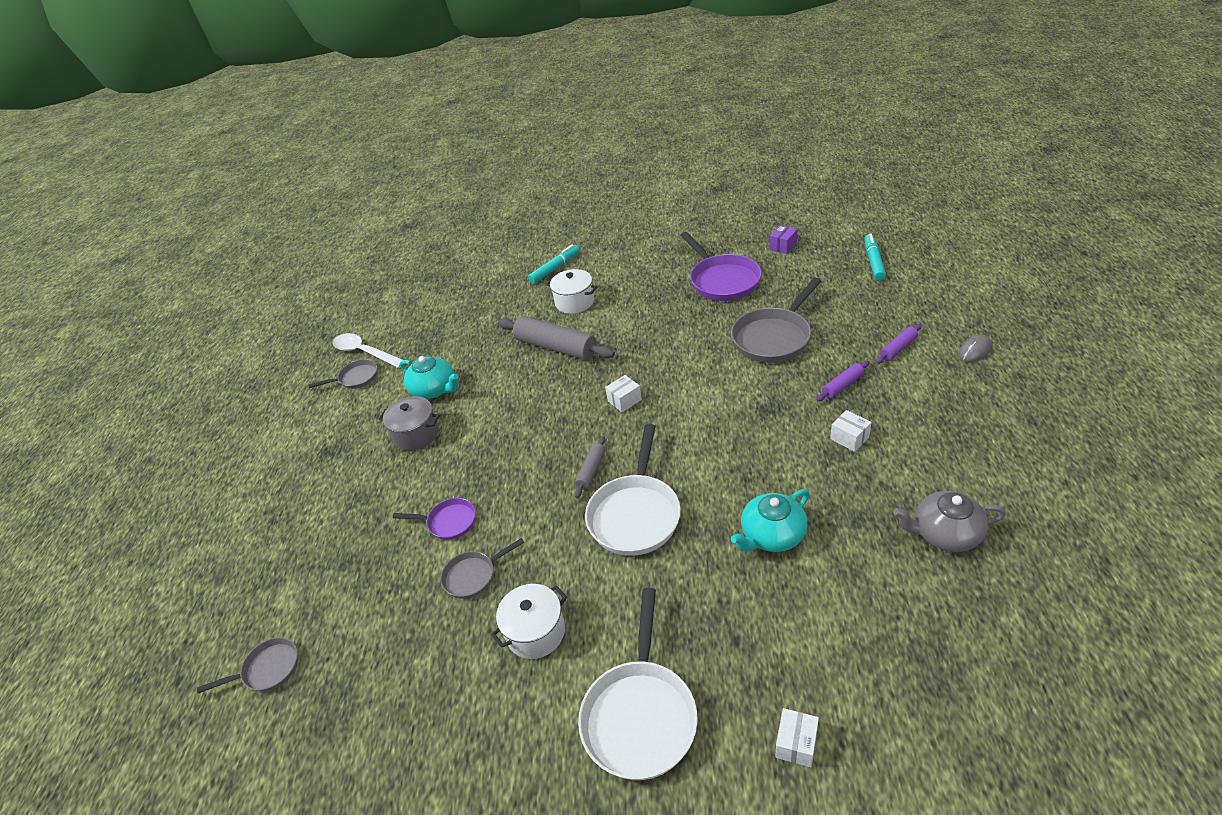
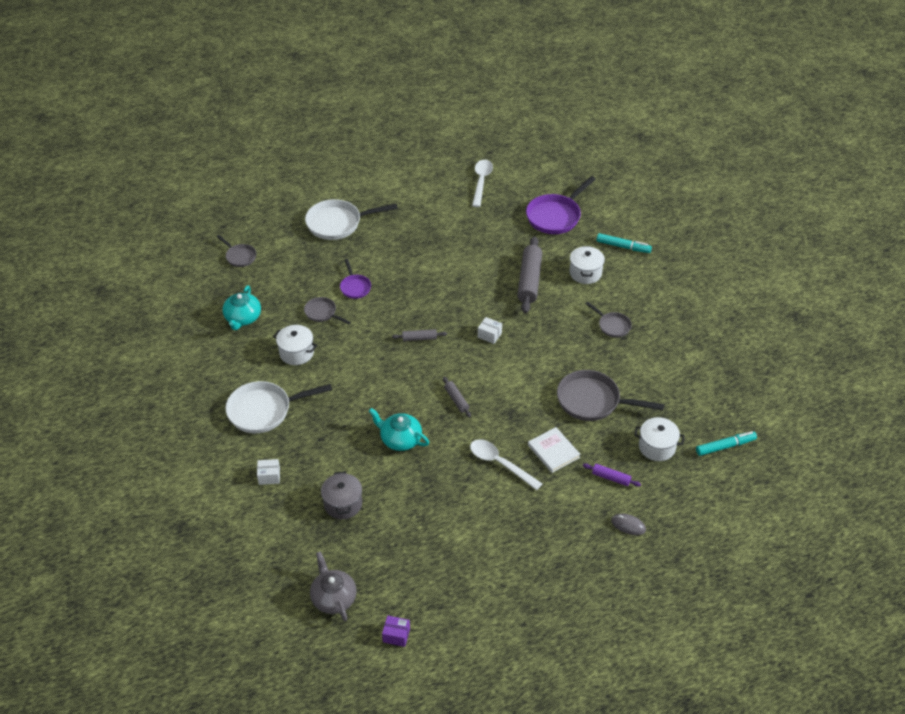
camera: 60 degrees right, 5 degrees up
grey pan [308,359,378,389] -> grey pan moved to [585,301,632,338]
grey pot [379,396,440,450] -> grey pot moved to [321,471,362,519]
turquoise teapot [400,356,459,399] -> turquoise teapot moved to [222,286,261,330]
white pan [585,424,681,556] -> white pan moved to [305,199,398,240]
purple pan [680,232,762,301] -> purple pan moved to [526,176,596,234]
purple box [770,225,797,254] -> purple box moved to [382,616,410,647]
purple rolling pin [816,361,870,401] -> white book [528,427,581,473]
white box [830,410,872,452] -> white spoon [470,439,542,490]
grey teapot [893,491,1006,552] -> grey teapot moved to [310,551,357,621]
none -> grey rolling pin [443,377,471,418]
none -> white pot [634,417,685,461]

